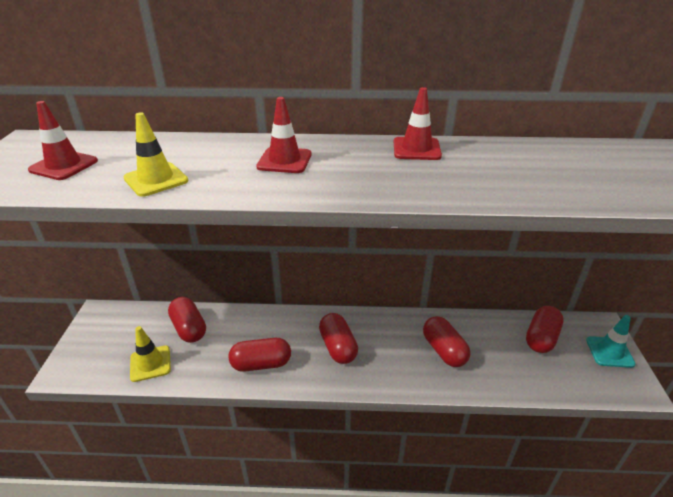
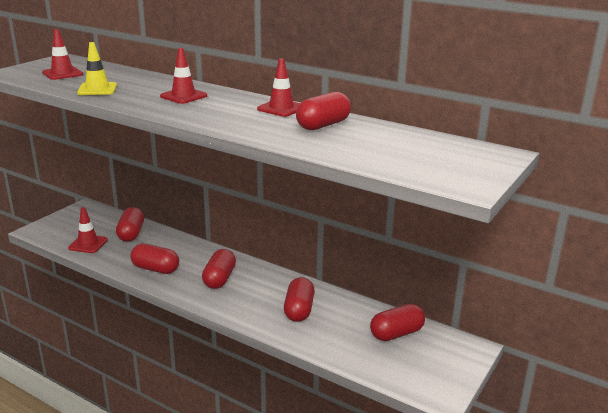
camera: 30 degrees right, 10 degrees down
yellow traffic cone [130,326,171,382] -> red traffic cone [68,207,108,253]
turquoise traffic cone [586,315,635,368] -> none
none -> red capsule [296,92,351,130]

